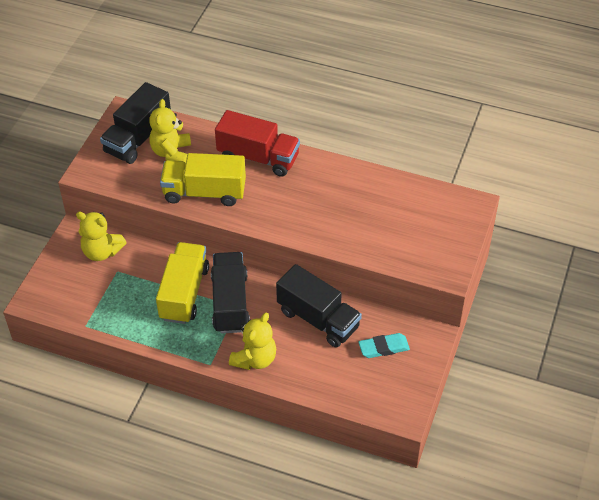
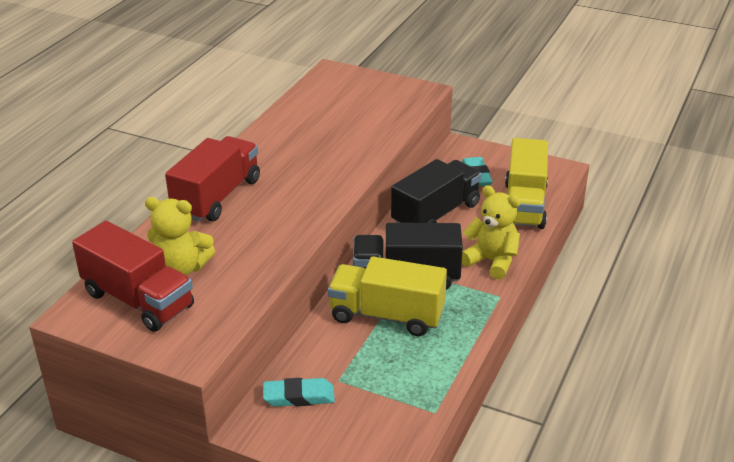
camera: 85 degrees left, 15 degrees down
yellow teddy bear [76,212,127,261] -> turquoise eraser [263,378,335,407]
black truck [100,82,171,164] -> red truck [72,221,194,332]
yellow truck [160,153,246,206] -> yellow truck moved to [505,138,548,229]

